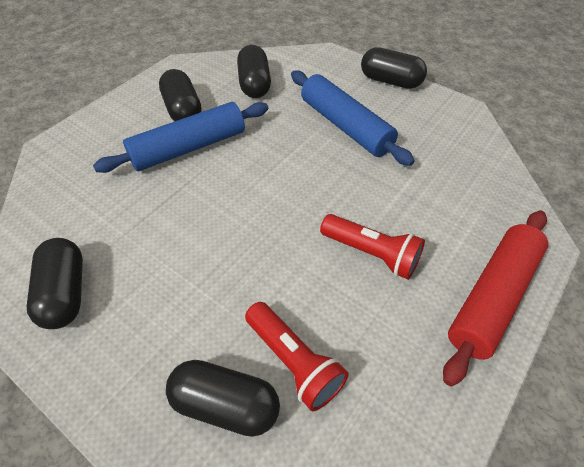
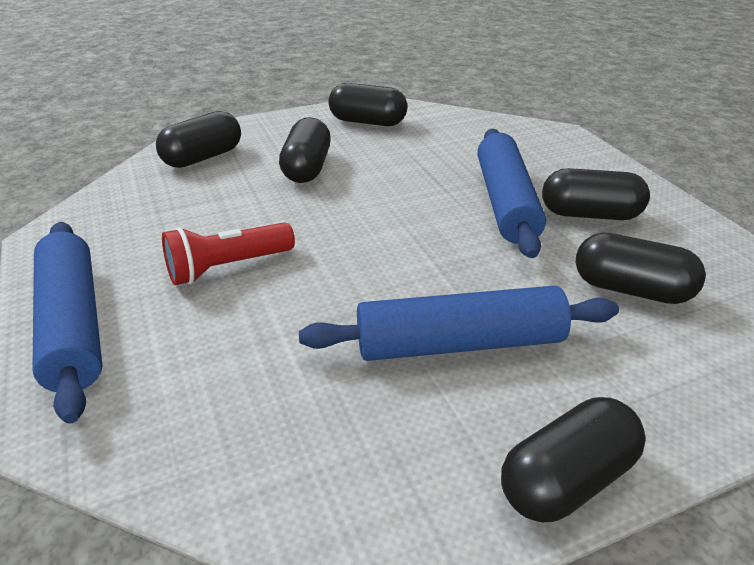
camera: 120 degrees right, 15 degrees down
red flashlight [245,302,349,411] -> none
red rolling pin [443,210,548,386] -> blue rolling pin [32,222,103,424]
none -> black capsule [279,117,331,183]

